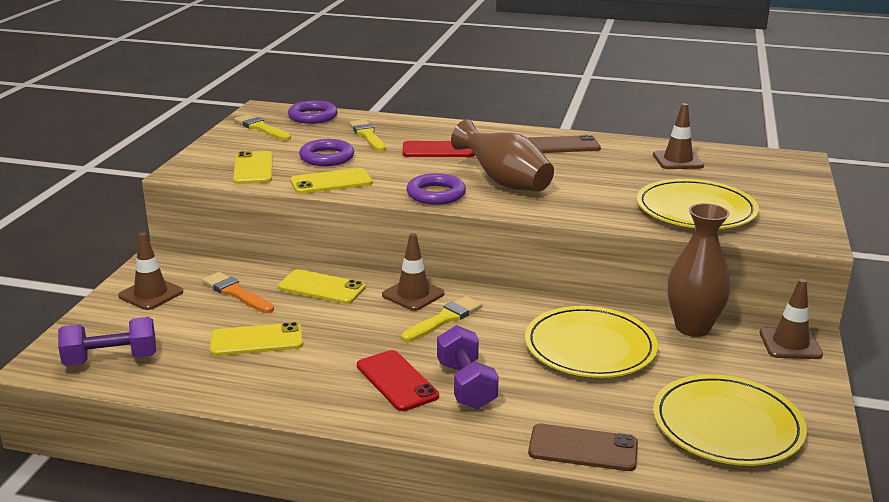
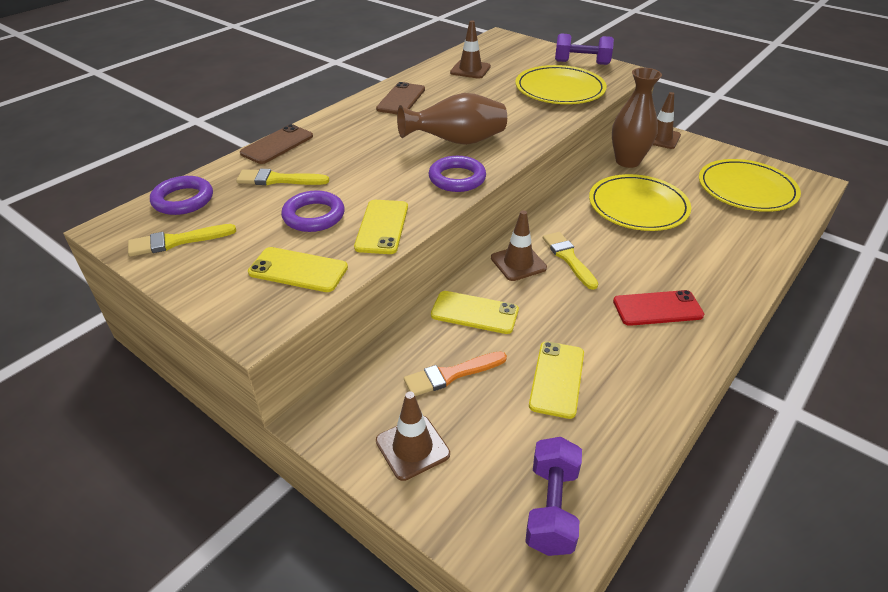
camera: 65 degrees left, 15 degrees up
yellow phone [278,269,366,304] -> yellow phone turned 60 degrees clockwise [431,291,519,334]
red phone [402,141,475,157] -> none
purple dumbbell [437,325,499,409] -> purple dumbbell moved to [555,33,614,65]
brown phone [528,424,638,471] -> brown phone moved to [240,124,313,164]

